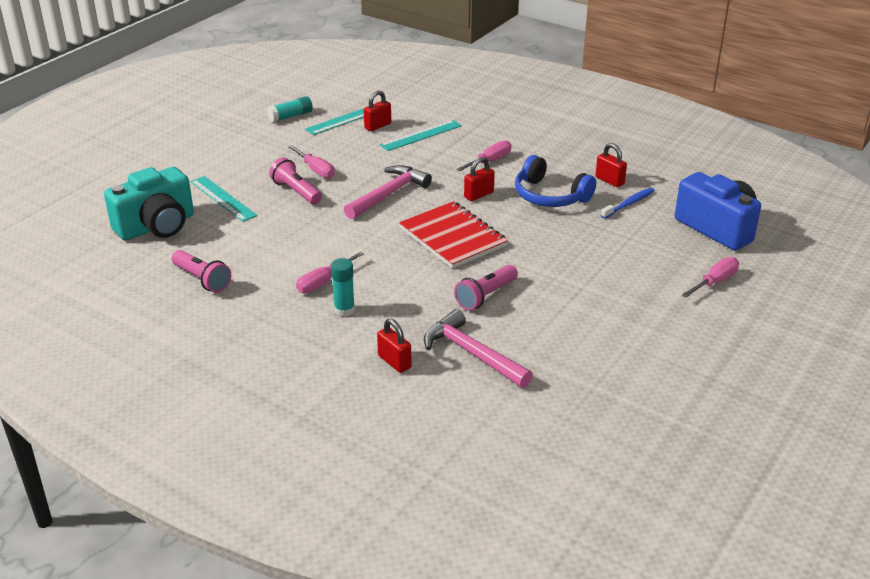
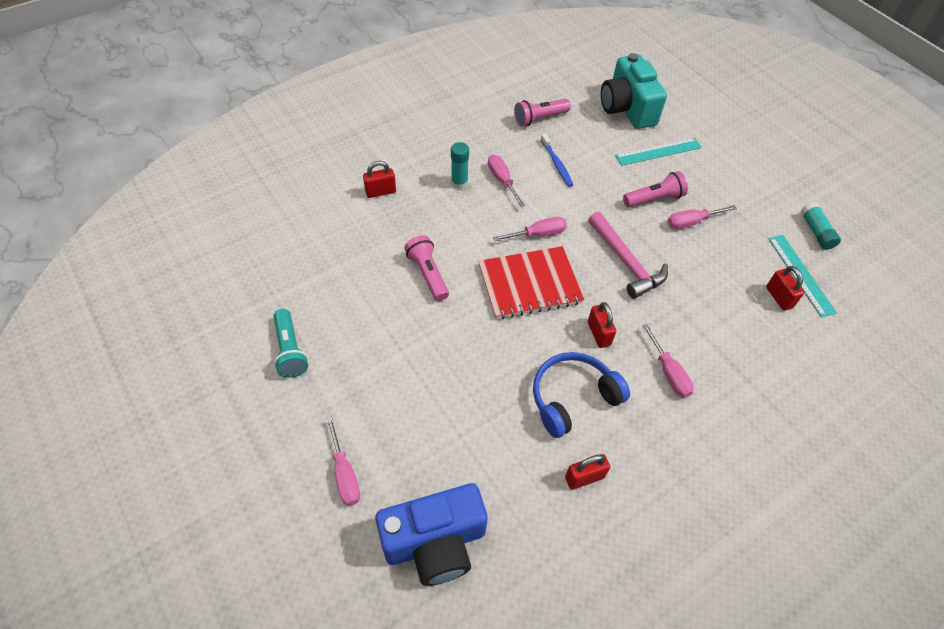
camera: 110 degrees right, 20 degrees up
turquoise ruler [379,120,462,151] -> none
pink hammer [424,309,533,388] -> none
blue toothbrush [601,188,655,219] -> blue toothbrush moved to [541,133,573,187]
none -> turquoise flashlight [274,309,308,378]
none -> pink screwdriver [493,217,567,241]

